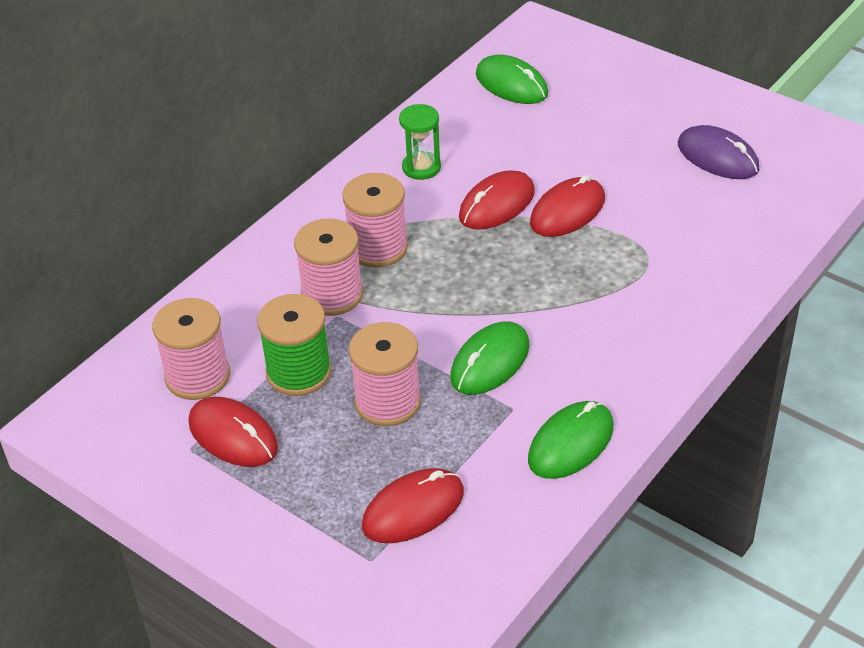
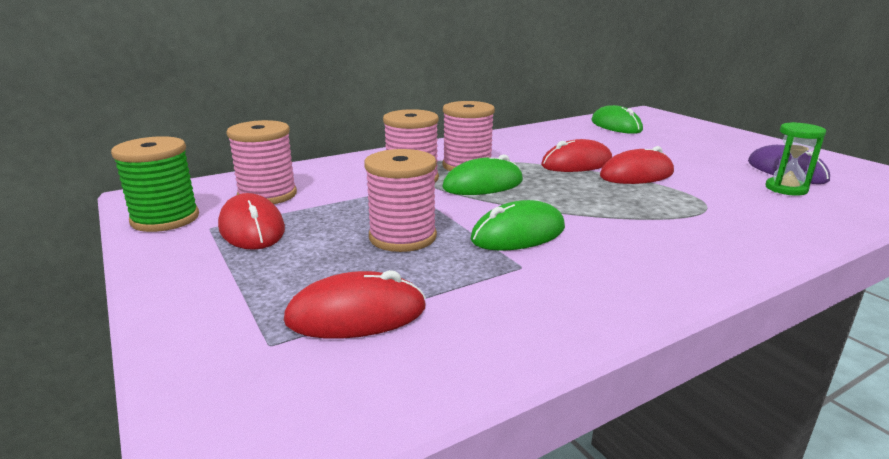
camera: 20 degrees right, 20 degrees down
green spool [257,294,332,396] -> green spool moved to [111,136,199,232]
green hourglass [399,104,441,180] -> green hourglass moved to [766,122,826,196]
green mouse [528,401,614,479] -> green mouse moved to [442,154,523,195]

